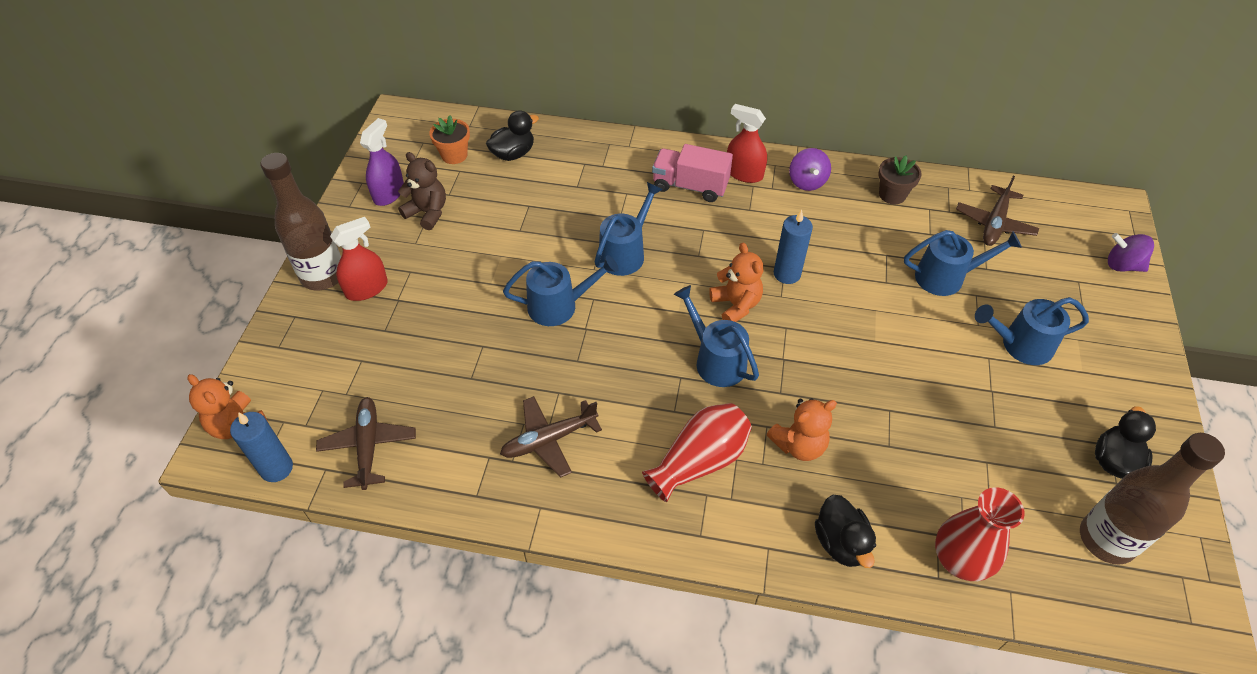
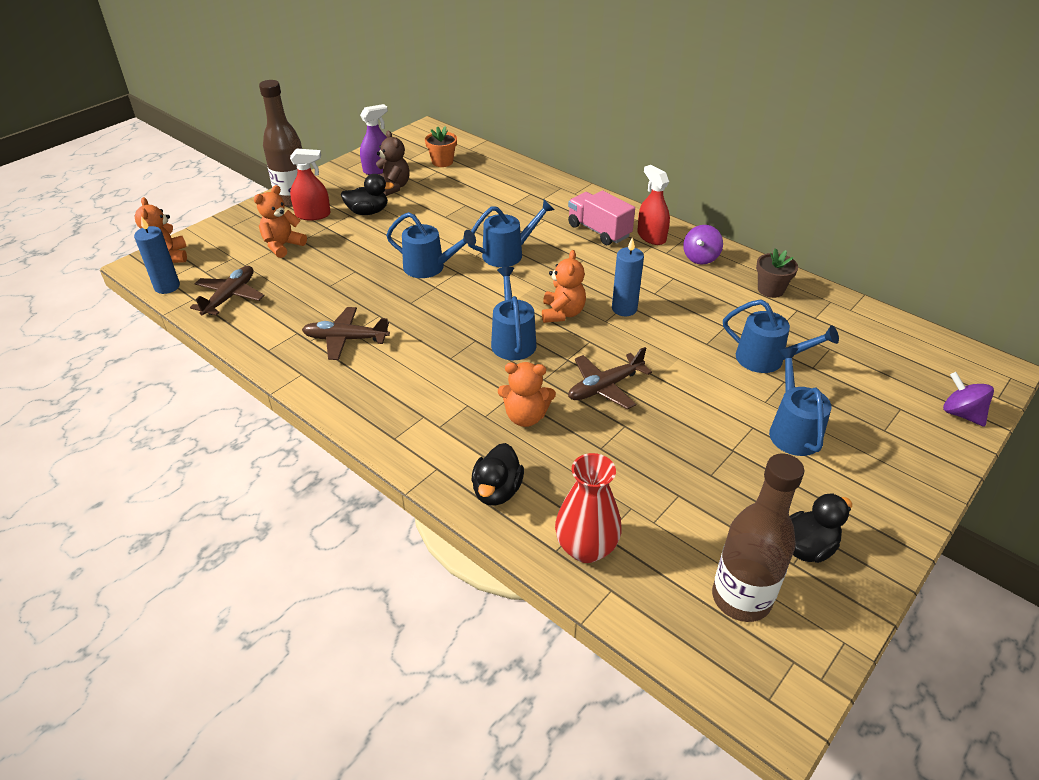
camera: 30 degrees right, 10 degrees down
black duck [486,110,539,161] -> black duck moved to [341,174,394,215]
red vase [642,403,752,502] -> none
brown plane [956,176,1039,246] -> brown plane moved to [568,347,652,409]
blue watering can [975,297,1089,365] -> blue watering can turned 60 degrees clockwise [769,348,831,456]
none -> orange teddy bear [254,185,307,258]

